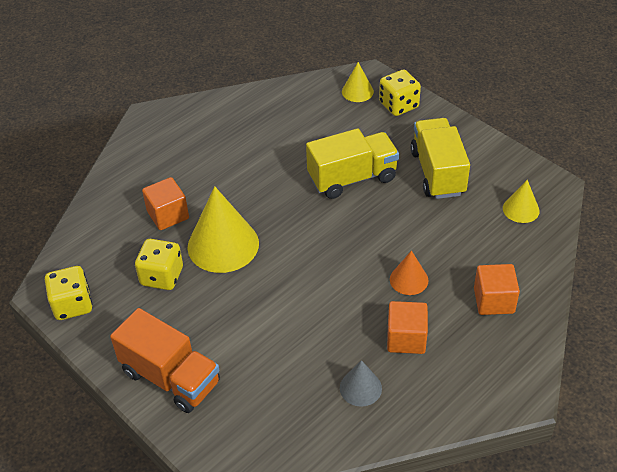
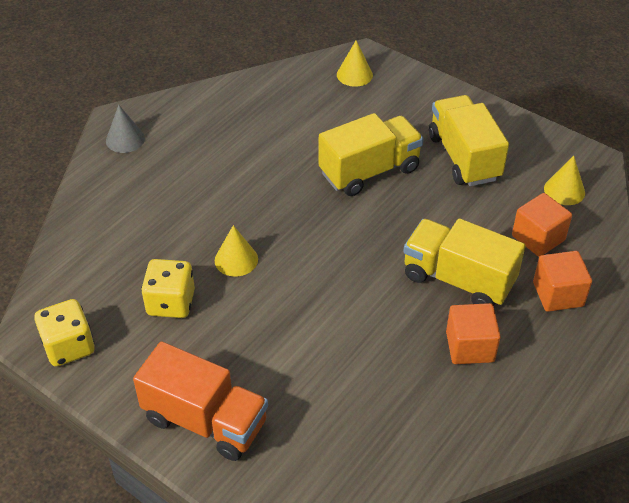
camera: 10 degrees left, 0 degrees up
orange cube [142,177,189,230] -> orange cube moved to [512,193,572,257]
yellow cone [188,186,259,273] -> yellow cone [215,225,258,277], size x0.52
grey cone [340,360,382,407] -> grey cone moved to [106,105,145,153]
yellow dice [379,70,421,116] -> none
orange cone [390,250,428,295] -> yellow truck [403,218,526,306]

